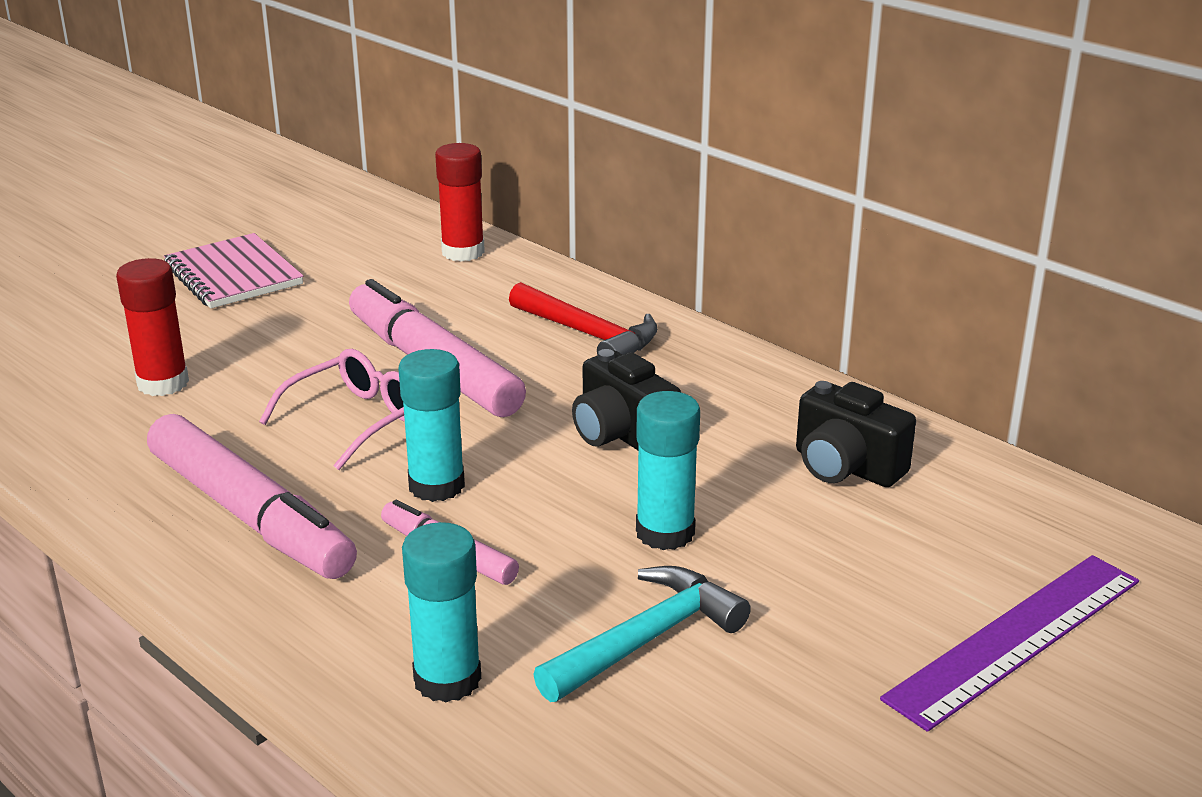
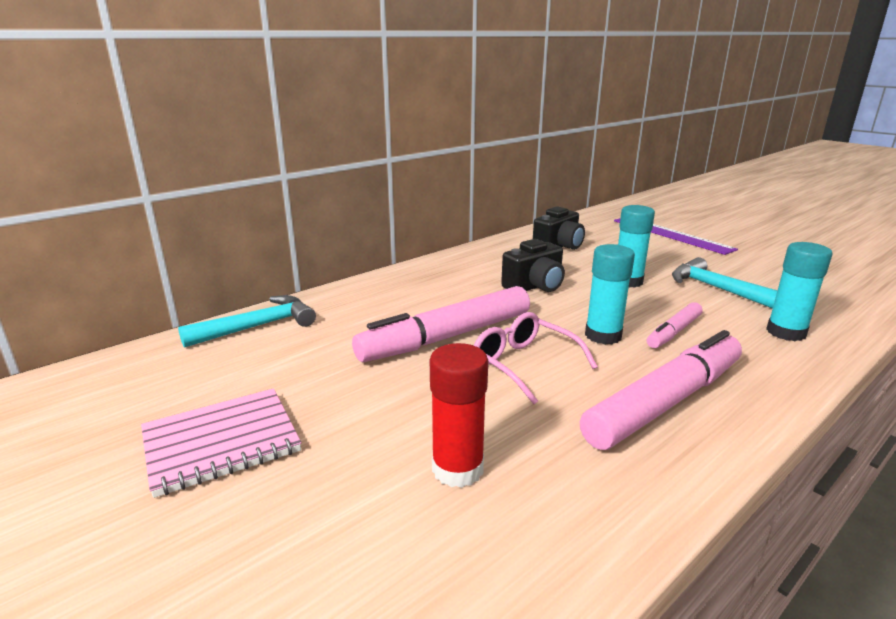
camera: 85 degrees left, 5 degrees down
red glue stick [435,143,485,262] -> turquoise hammer [178,295,316,348]
red hammer [509,282,658,355] -> none

